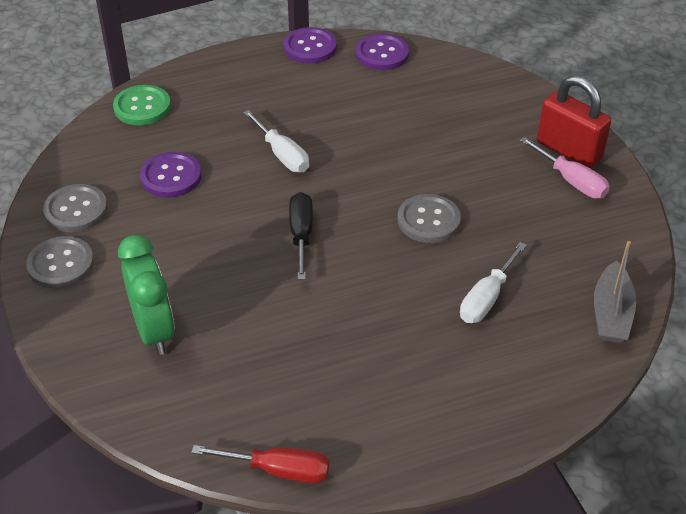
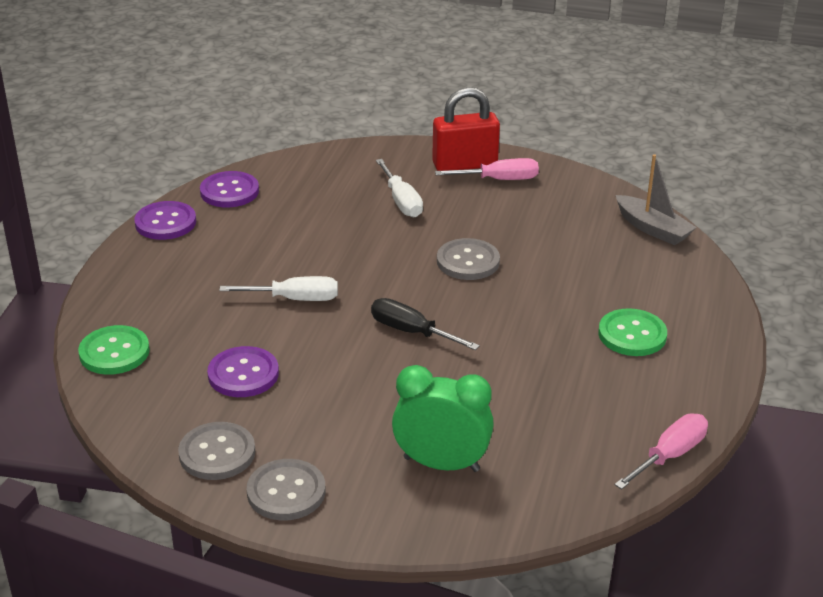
camera: 55 degrees left, 10 degrees down
red screwdriver [191,445,329,483] -> pink screwdriver [614,414,708,489]
white screwdriver [460,242,527,323] -> white screwdriver moved to [376,159,423,218]
none -> green button [598,308,667,356]

